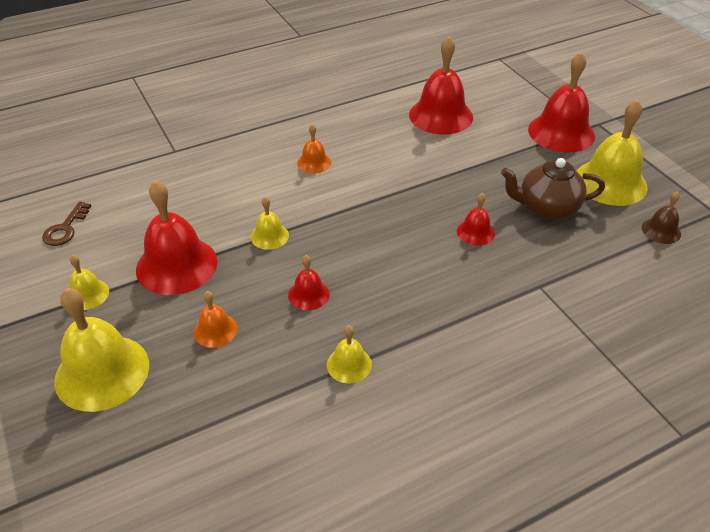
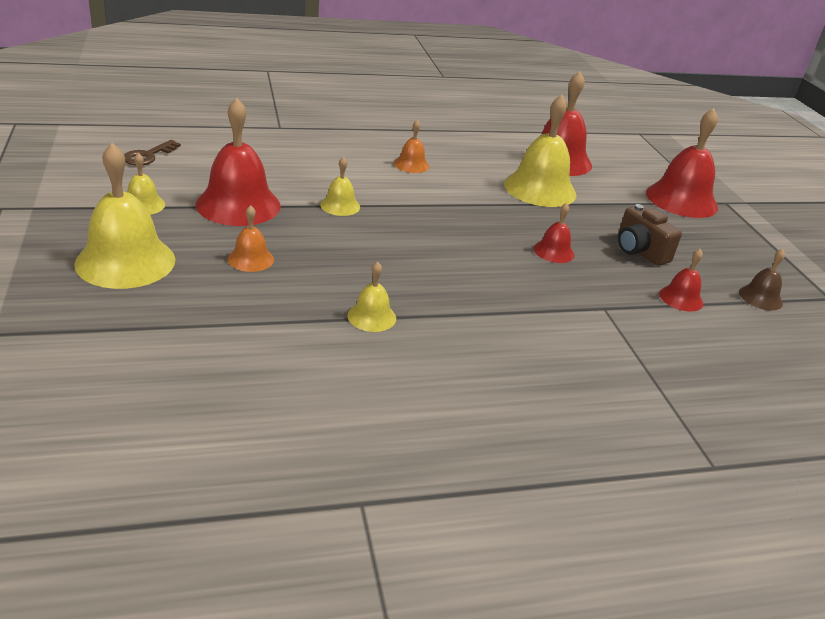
camera: 10 degrees right, 10 degrees down
red bell [288,255,330,310] -> red bell moved to [659,249,703,312]
brown teapot [501,158,605,219] -> brown camera [618,204,682,266]
yellow bell [577,99,648,206] -> yellow bell moved to [504,95,576,207]

